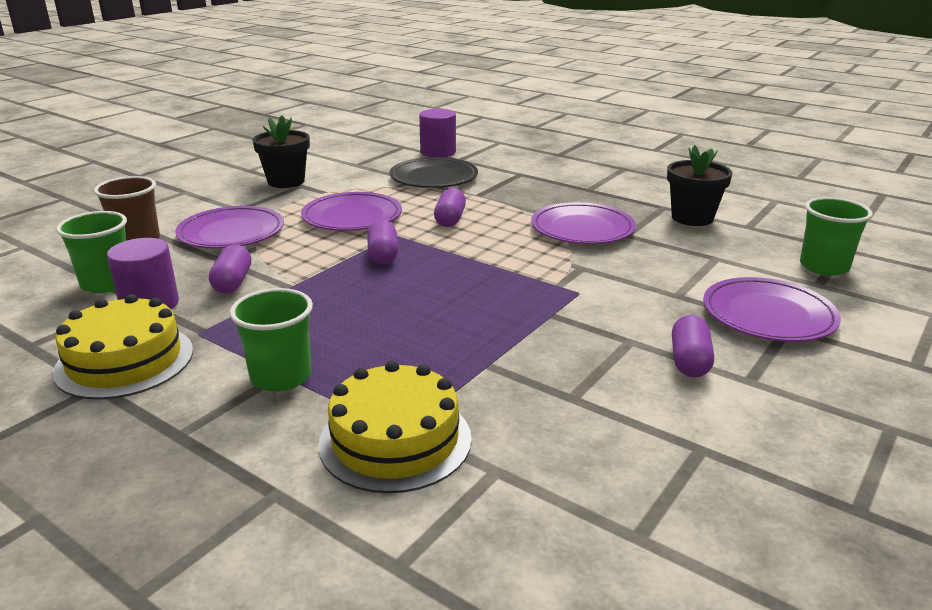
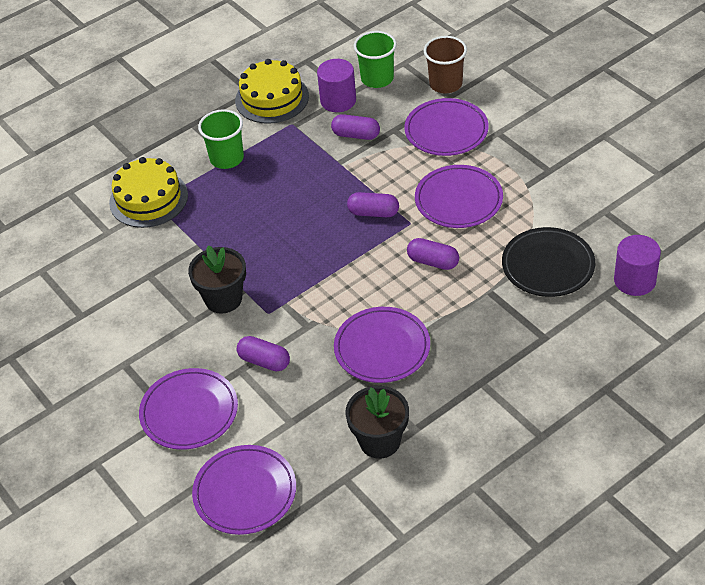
camera: 110 degrees right, 20 degrees up
black flower pot [252,116,310,188] -> black flower pot moved to [188,245,246,314]
purple capsule [672,315,714,377] -> purple capsule moved to [237,336,290,371]
green cup [800,197,873,276] -> purple plate [192,445,296,535]

